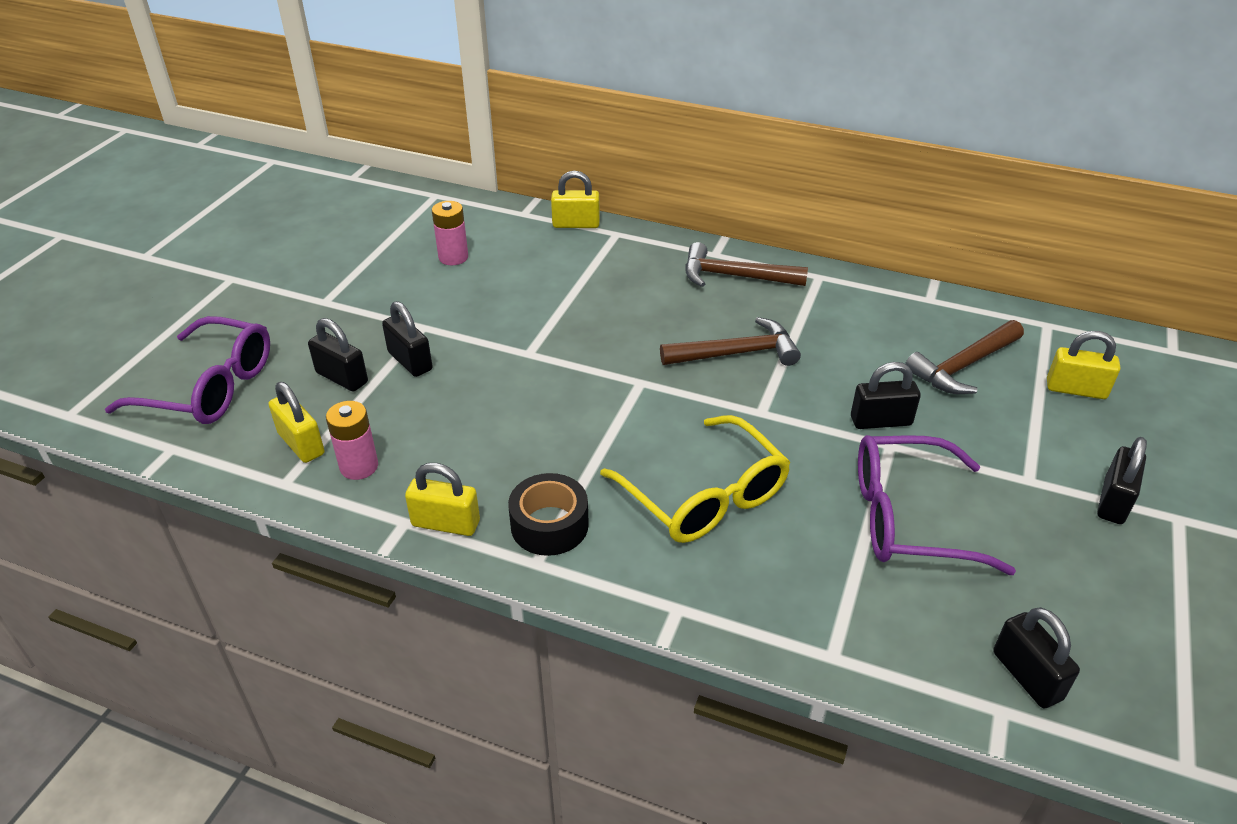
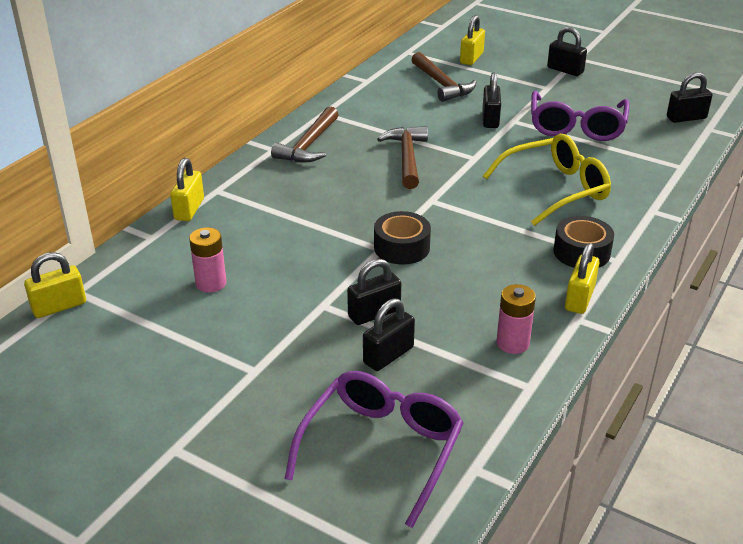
camera: 80 degrees left, 5 degrees down
yellow padlock [269,382,325,463] -> yellow padlock moved to [24,252,86,318]
none -> black tape [374,211,431,265]

